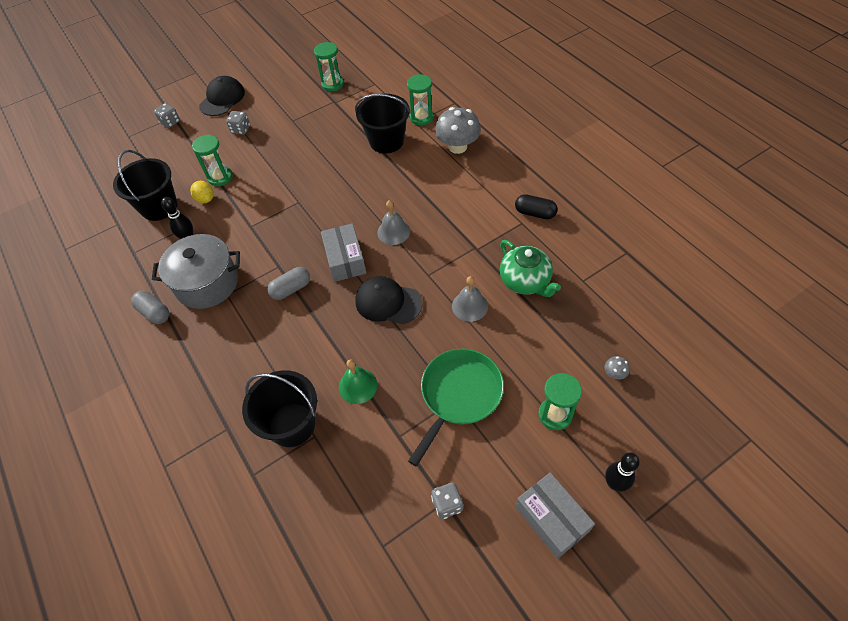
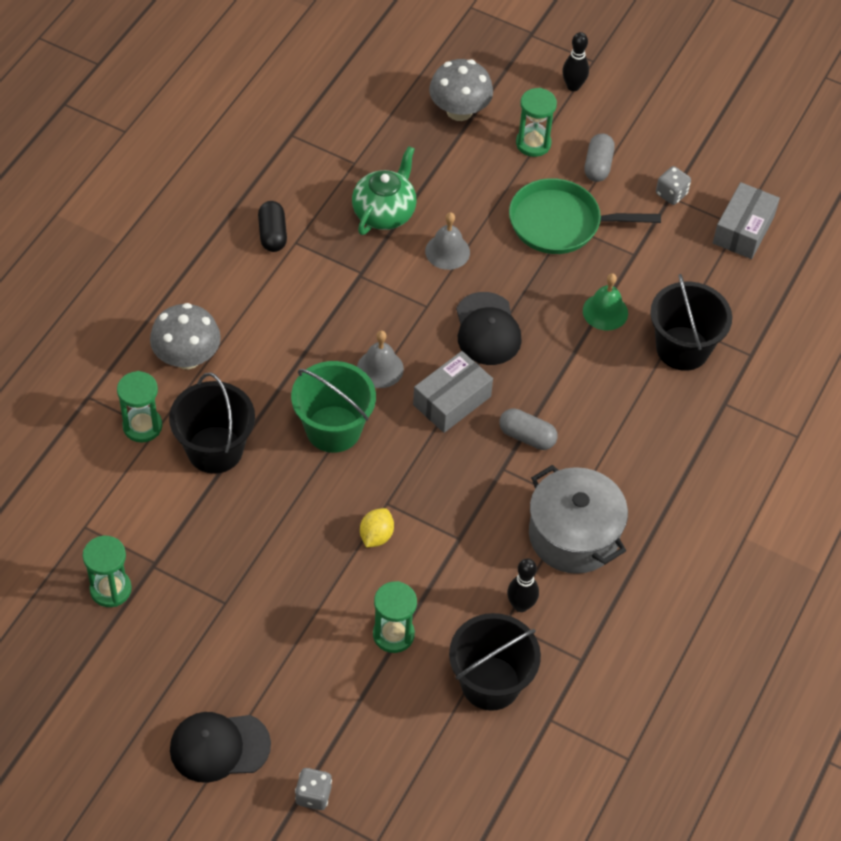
camera: 125 degrees left, 0 degrees up
grey capsule [131,291,169,324] -> grey capsule moved to [584,133,615,182]
yellow lemon [190,181,214,203] -> yellow lemon moved to [360,508,394,548]
grey dice [226,111,250,135] -> none
grey box [515,472,595,559] -> grey box moved to [713,182,780,259]
grey mushroom [605,356,630,380] -> grey mushroom [429,59,493,121], size x2.42
none -> green bucket [291,361,376,453]

